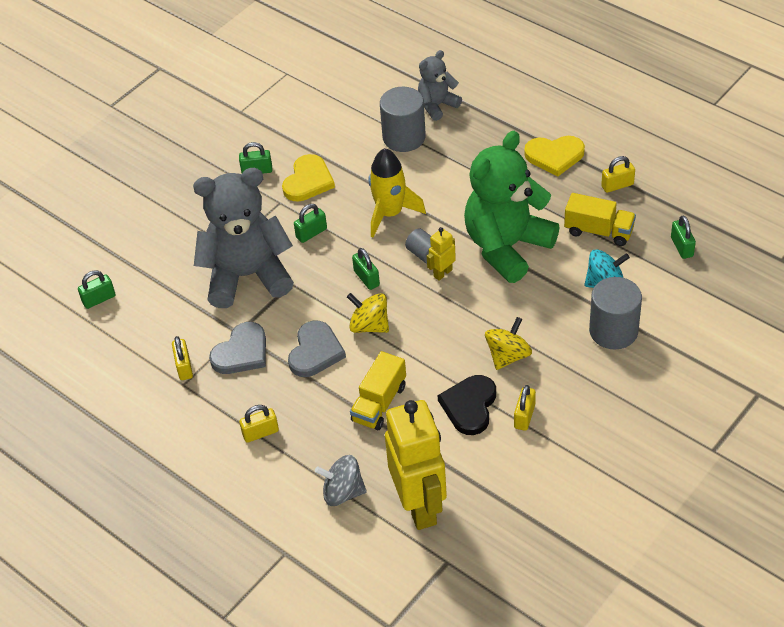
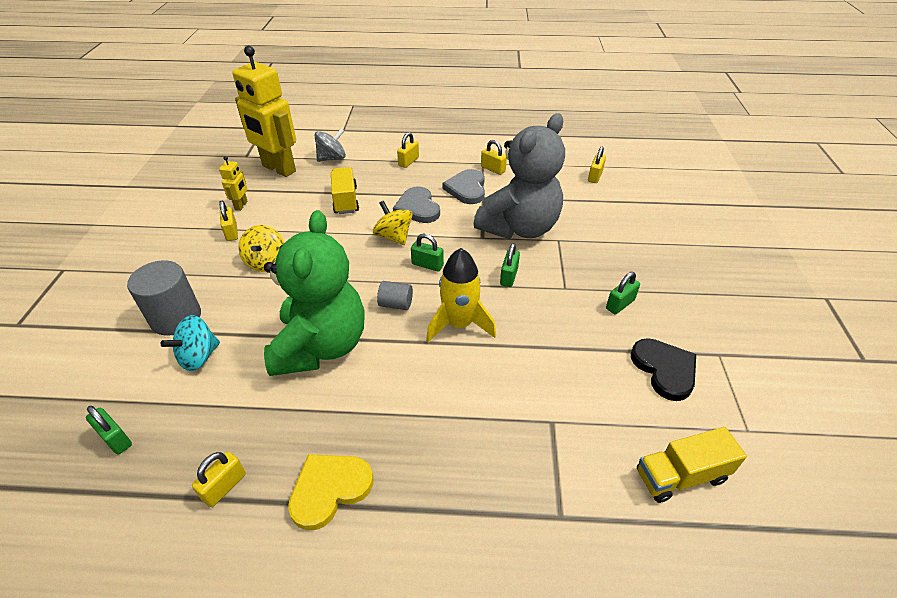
camera: 140 degrees right, 5 degrees down
green padlock [78,270,116,309] -> yellow padlock [588,146,606,183]
yellow heart [282,154,335,202] -> none
yellow spinning top [347,293,389,333] -> yellow spinning top turned 120 degrees counterclockwise [373,201,412,245]
grey cylinder [380,87,426,152] -> none
grey teddy bear [418,50,462,121] -> none
yellow robot [427,227,456,281] -> yellow robot moved to [219,156,248,211]
black heart [438,375,496,435] -> black heart moved to [631,338,696,401]
yellow truck [564,193,636,246] -> yellow truck moved to [637,427,747,503]

